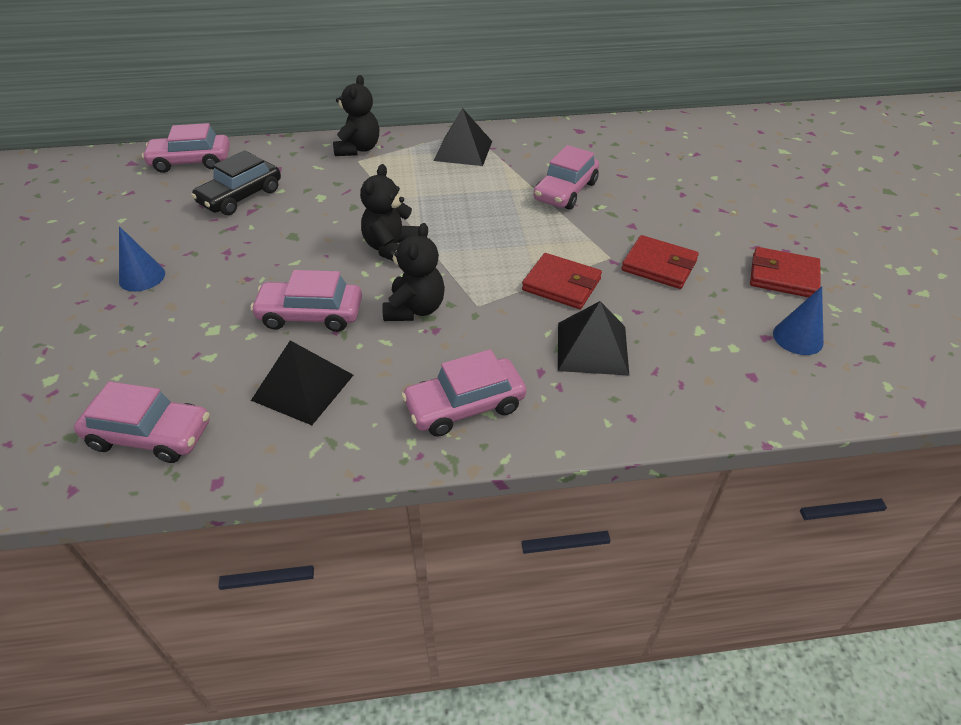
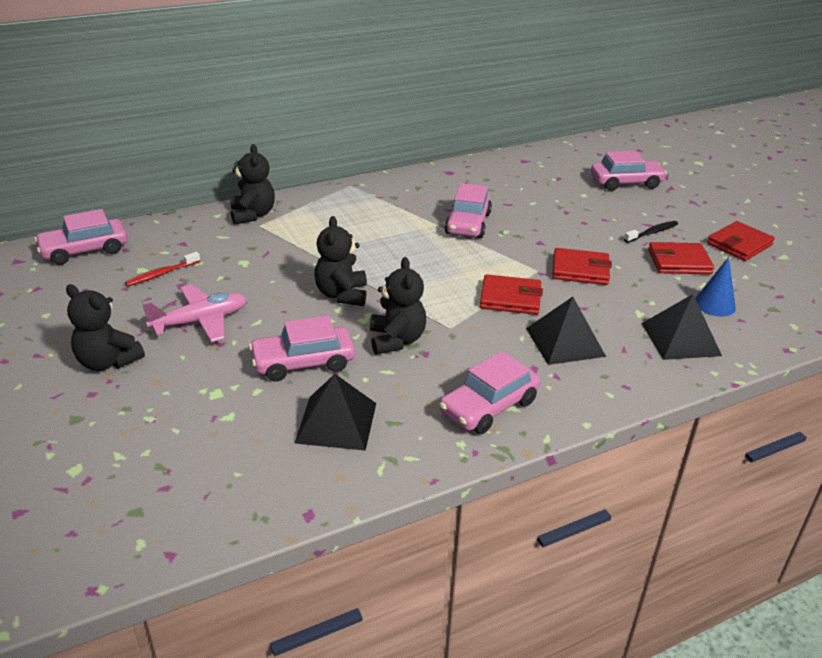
camera: 20 degrees left, 10 degrees down
pink car [74,381,210,463] -> pink car moved to [591,151,667,191]
blue cone [119,226,165,292] -> black teddy bear [66,284,145,371]
black car [191,150,281,215] -> red toothbrush [125,252,200,286]
black pyramid [434,108,492,166] -> black pyramid moved to [641,294,722,360]
none -> pink plane [142,284,247,342]
none -> black toothbrush [624,221,678,243]
none -> red wallet [707,221,775,261]

